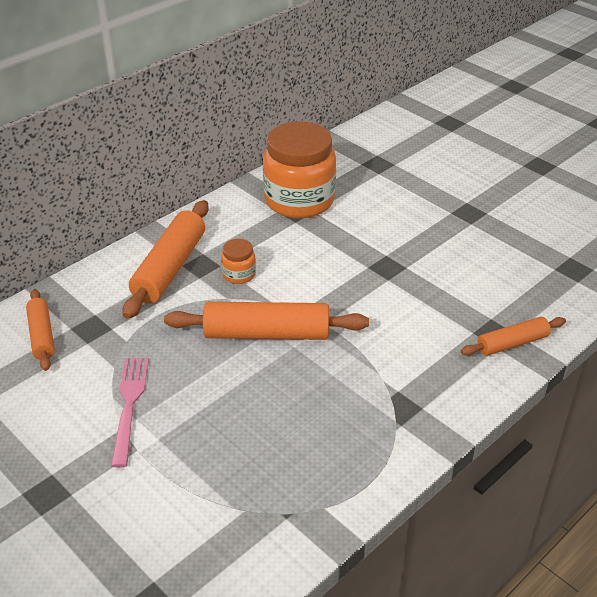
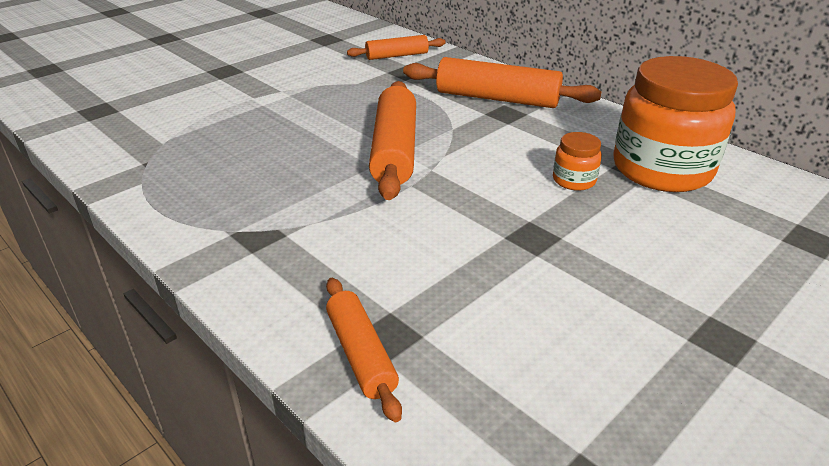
camera: 90 degrees right, 5 degrees down
pink fork [111,358,149,467] -> none
orange jar [221,239,256,284] -> orange jar moved to [553,132,602,191]

